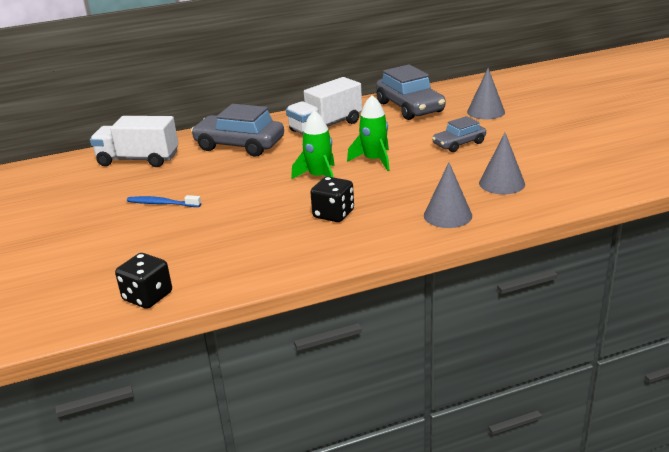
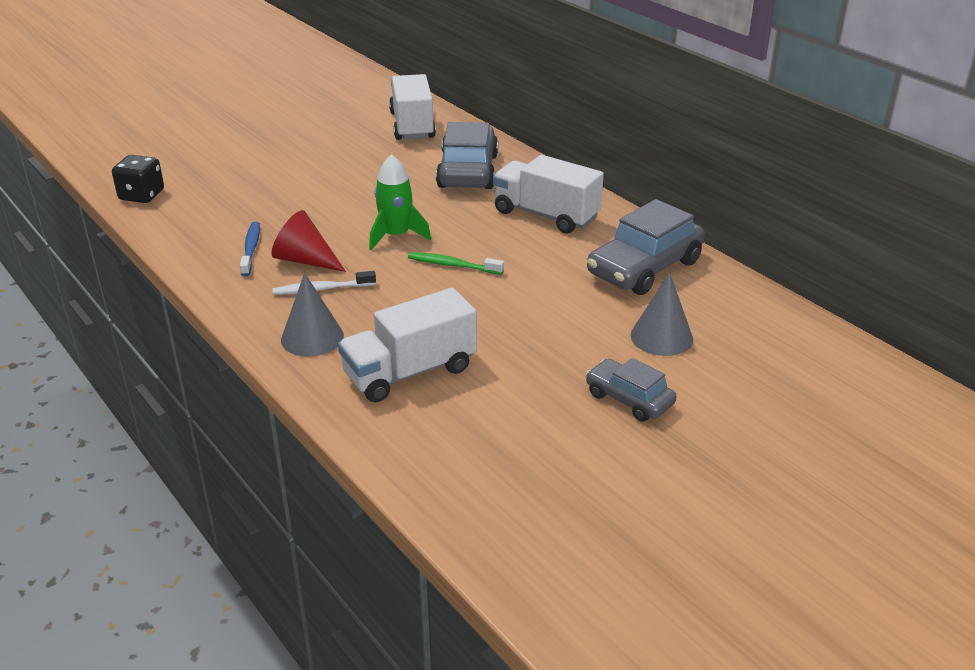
camera: 70 degrees right, 5 degrees up
blue toothbrush [127,195,201,207] -> blue toothbrush moved to [240,222,260,276]
black dice [310,176,354,222] -> red cone [271,210,346,272]
green rocket [347,95,390,171] -> green toothbrush [408,252,504,275]
grey car [432,116,486,152] -> grey car moved to [586,358,677,422]
grey cone [479,133,525,195] -> white truck [338,288,477,403]
none -> white toothbrush [272,271,376,295]

